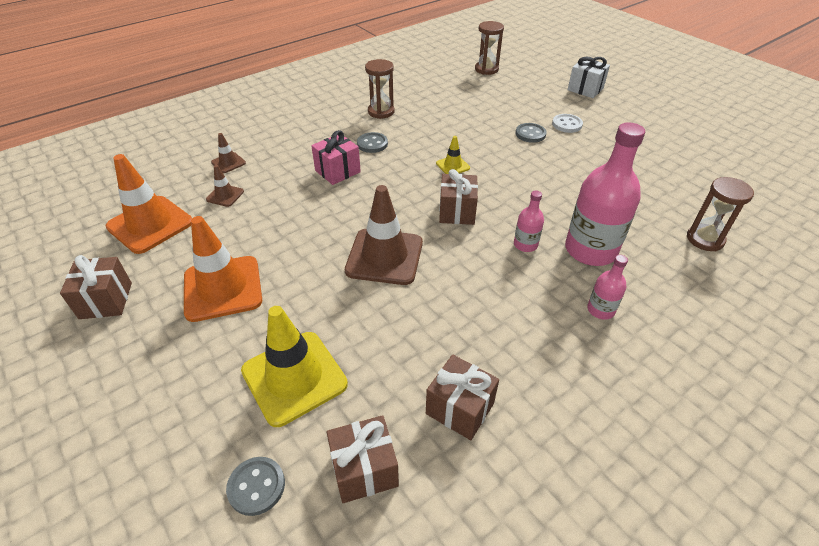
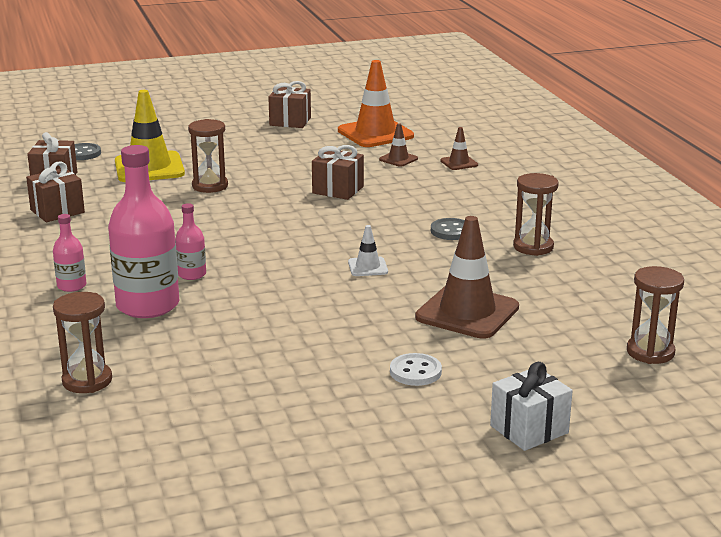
camera: 110 degrees right, 20 degrees down
orange traffic cone [184,216,262,322] -> none
pink gift [311,130,361,185] -> none
brown traffic cone [345,185,423,285] -> brown traffic cone moved to [415,216,519,339]
yellow traffic cone [436,136,470,174] -> white traffic cone [348,225,388,276]
brown gift [439,169,478,225] -> brown gift moved to [312,145,364,200]
grey button [516,123,547,143] -> none
none -> brown hourglass [188,119,228,193]

